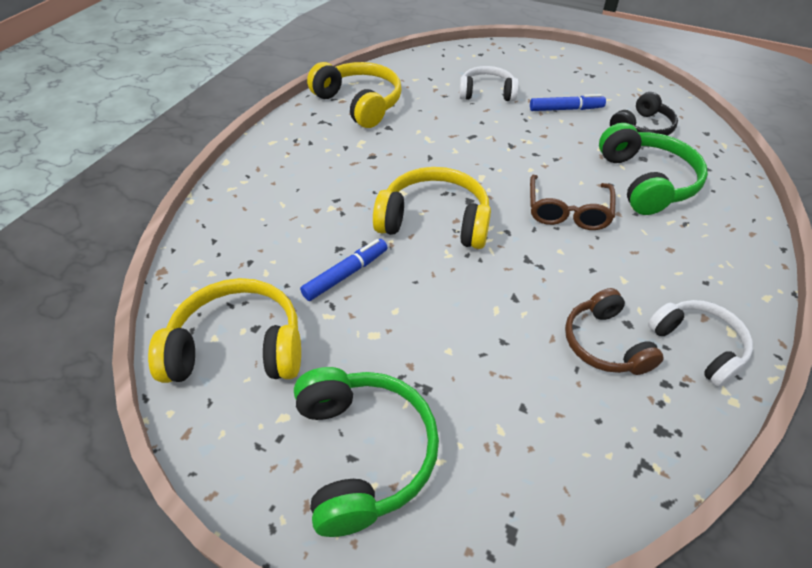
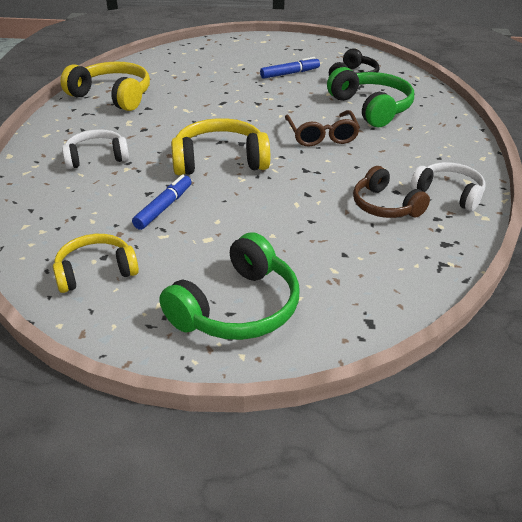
camera: 20 degrees left, 10 degrees down
yellow headphones [148,278,301,383] -> yellow headphones [53,234,139,293], size x0.66
green headphones [294,367,439,537] -> green headphones turned 75 degrees clockwise [159,232,299,340]
white headphones [459,66,519,101] -> white headphones moved to [62,129,129,169]

